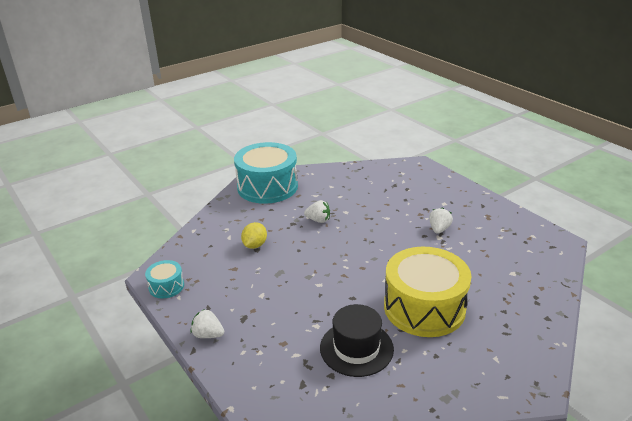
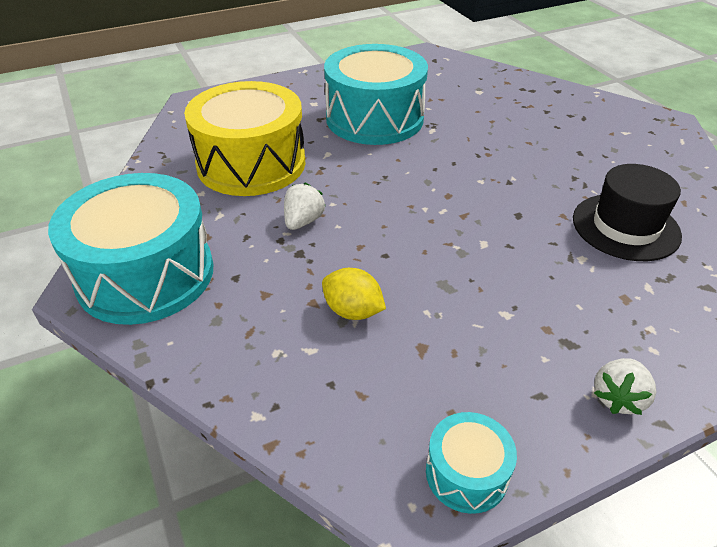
camera: 80 degrees left, 10 degrees up
yellow drum [384,247,471,337] -> yellow drum moved to [184,81,305,196]
white strawberry [429,207,453,234] -> turquoise drum [324,44,428,145]

